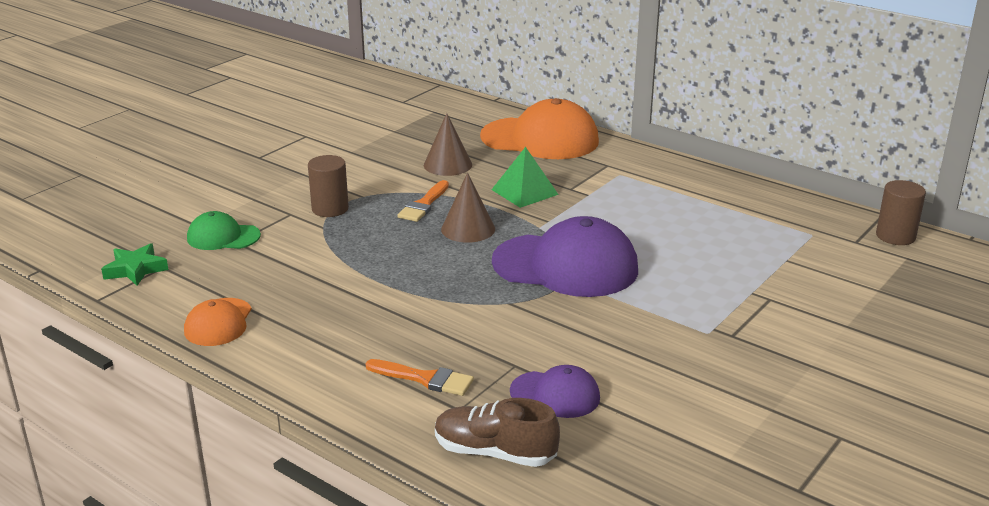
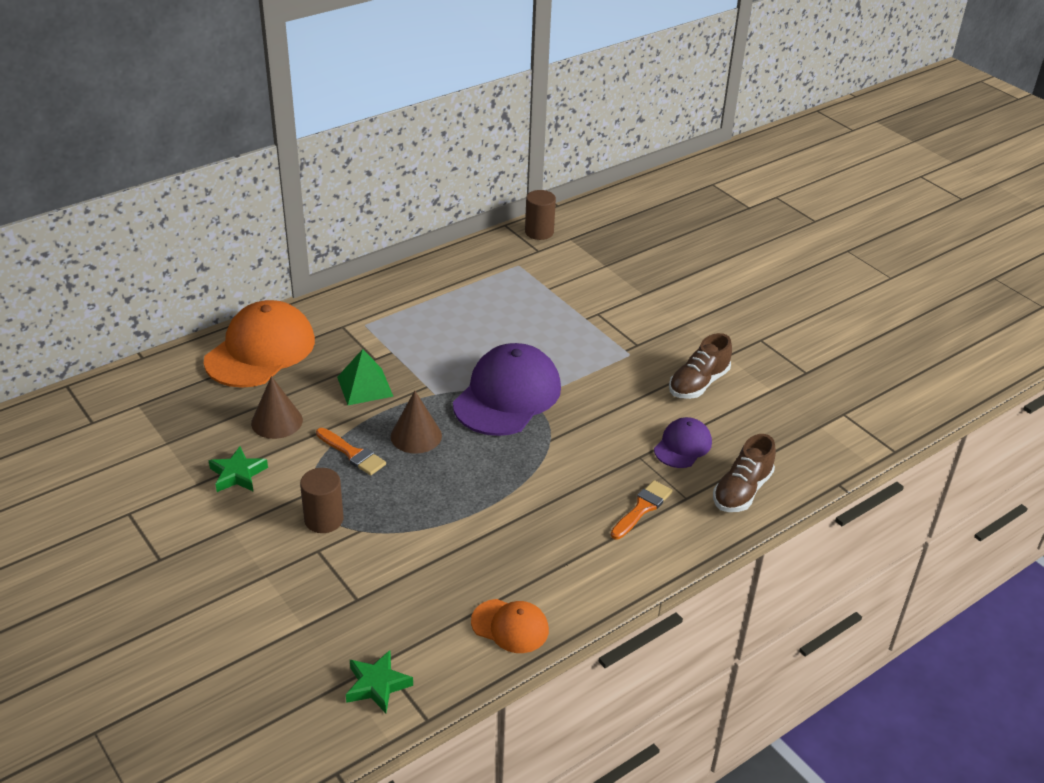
camera: 75 degrees left, 10 degrees up
green cap [187,211,261,250] -> none
none -> green star [209,446,268,492]
none -> brown shoe [669,333,732,399]

